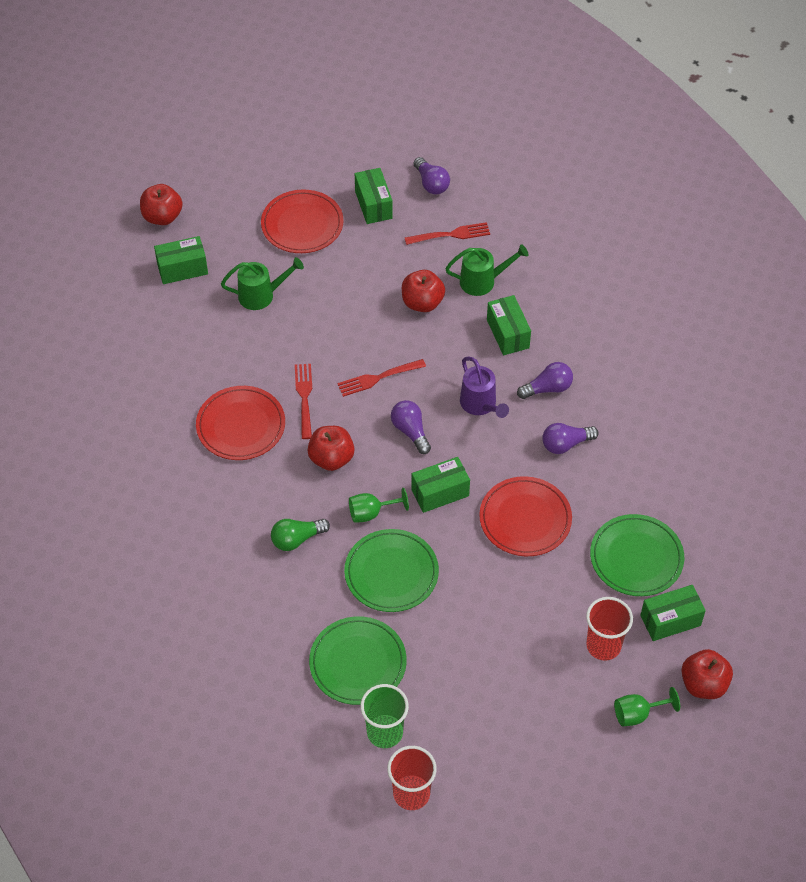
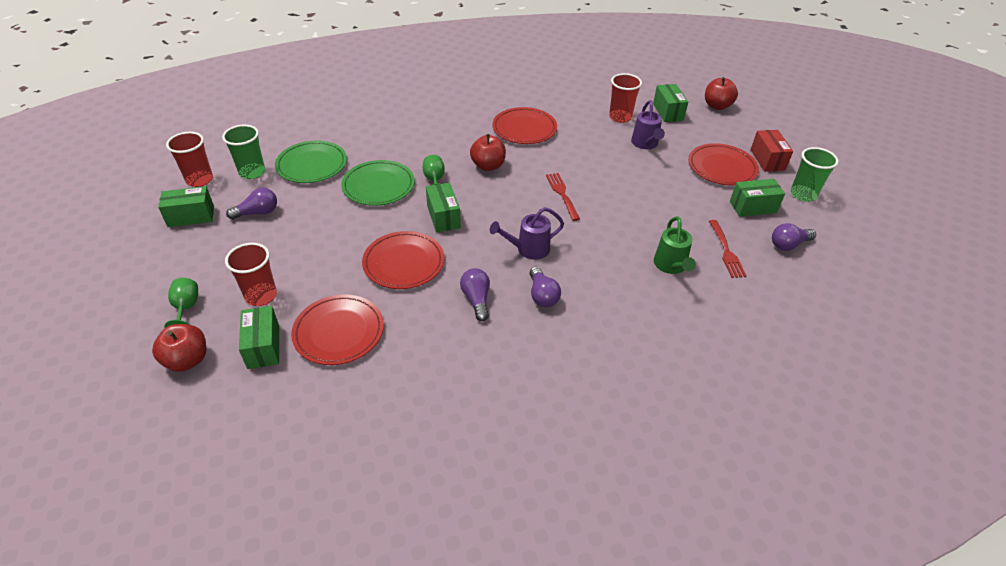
camera: 95 degrees right, 10 degrees down
green watering can [221,257,304,310] -> purple watering can [631,100,665,149]
green light bulb [271,519,330,551] -> none
red fork [295,364,312,439] -> none
purple light bulb [391,400,431,454] -> purple light bulb moved to [226,188,277,220]
red apple [402,270,445,312] -> none
green box [487,295,531,355] -> green box moved to [158,186,214,227]
green plate [590,514,684,596] -> red plate [291,294,384,365]
none -> red cup [609,73,642,123]
none -> red box [750,130,793,172]
none -> green cup [791,147,839,202]

